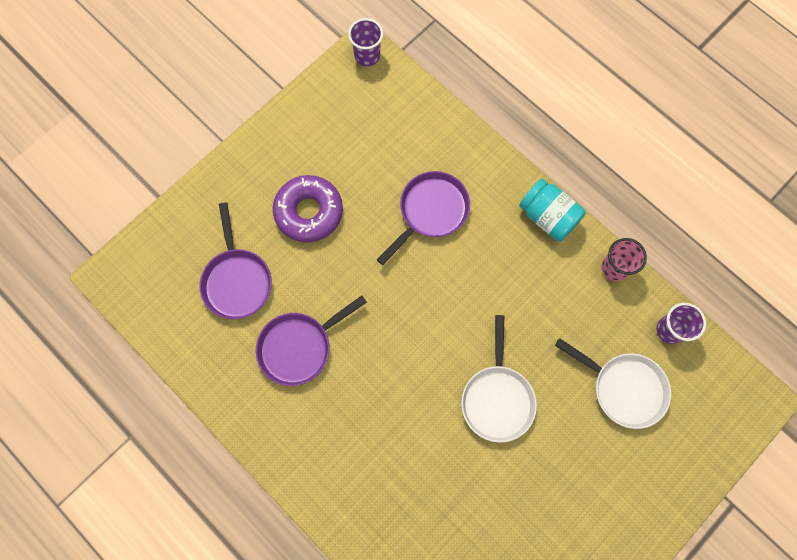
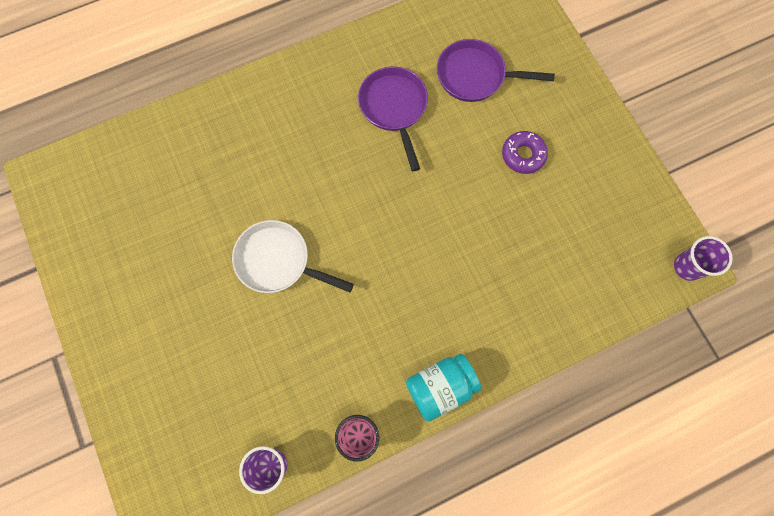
camera: 110 degrees right, 0 degrees up
purple donut [273,175,343,242] -> purple donut [502,131,548,174], size x0.64
purple pan [377,171,470,265] -> none
white pan [555,338,671,429] -> none

